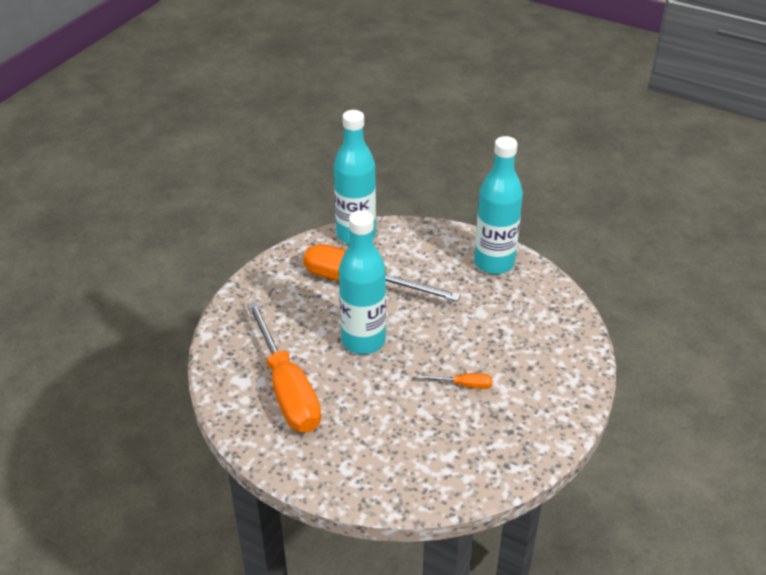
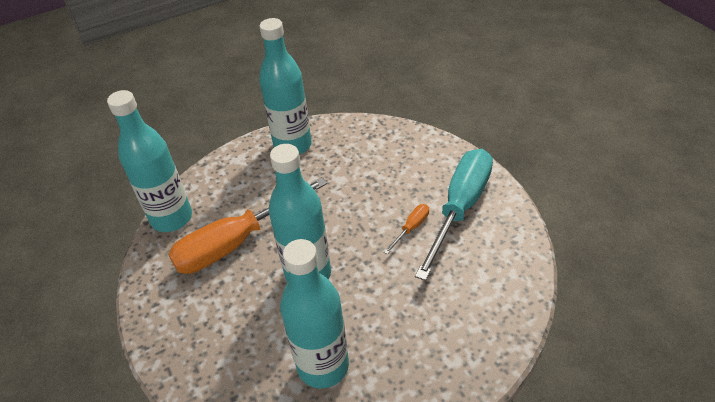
camera: 55 degrees left, 5 degrees up
orange screwdriver [247,302,321,433] -> turquoise bottle [280,239,349,388]
none -> turquoise screwdriver [415,149,493,281]

